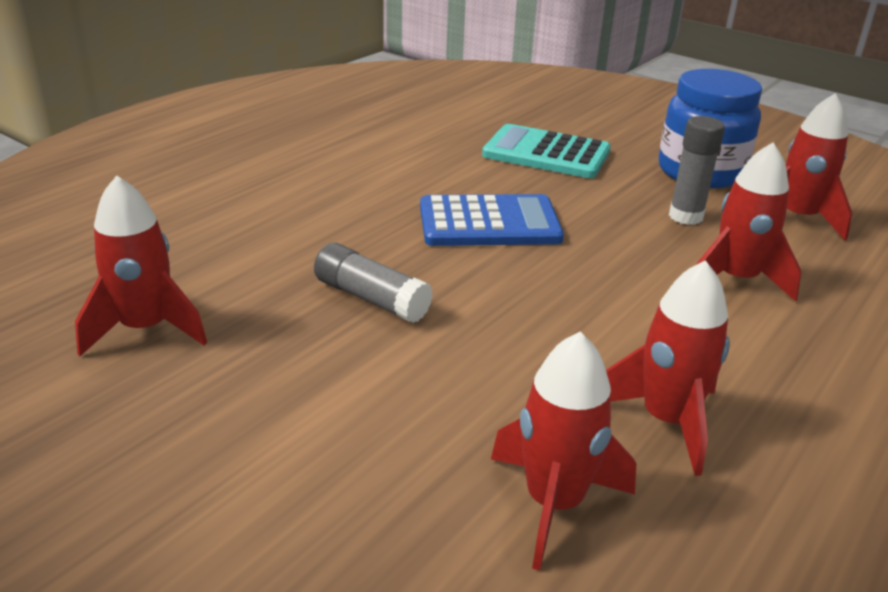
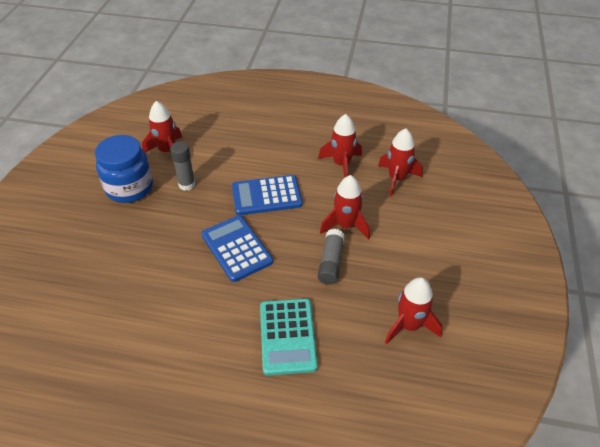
camera: 115 degrees left, 15 degrees up
turquoise calculator [482,124,611,178] -> turquoise calculator moved to [260,299,318,375]
red rocket [696,142,801,302] -> red rocket moved to [320,175,370,240]
none -> blue calculator [232,175,302,215]

